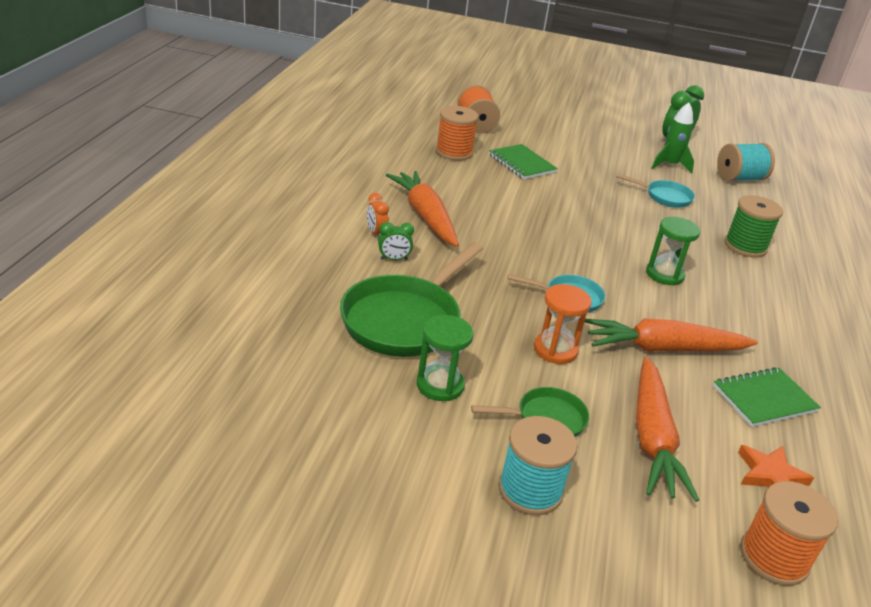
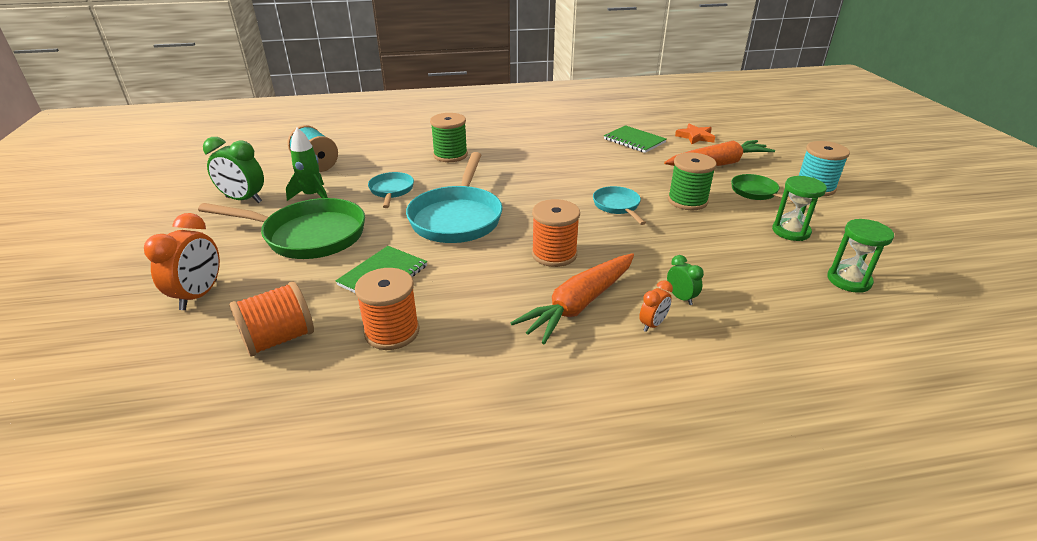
camera: 110 degrees left, 0 degrees up
green pan [340,242,483,357] -> green pan moved to [198,198,365,259]
orange hourglass [534,284,592,364] -> green spool [668,153,717,210]
orange carrot [584,319,758,351] -> none
green hourglass [646,217,700,285] -> green hourglass moved to [827,219,894,293]
orange spool [740,481,838,586] -> orange spool moved to [532,199,580,267]
none -> orange clock [144,213,220,310]
none -> turquoise pan [406,152,503,243]

